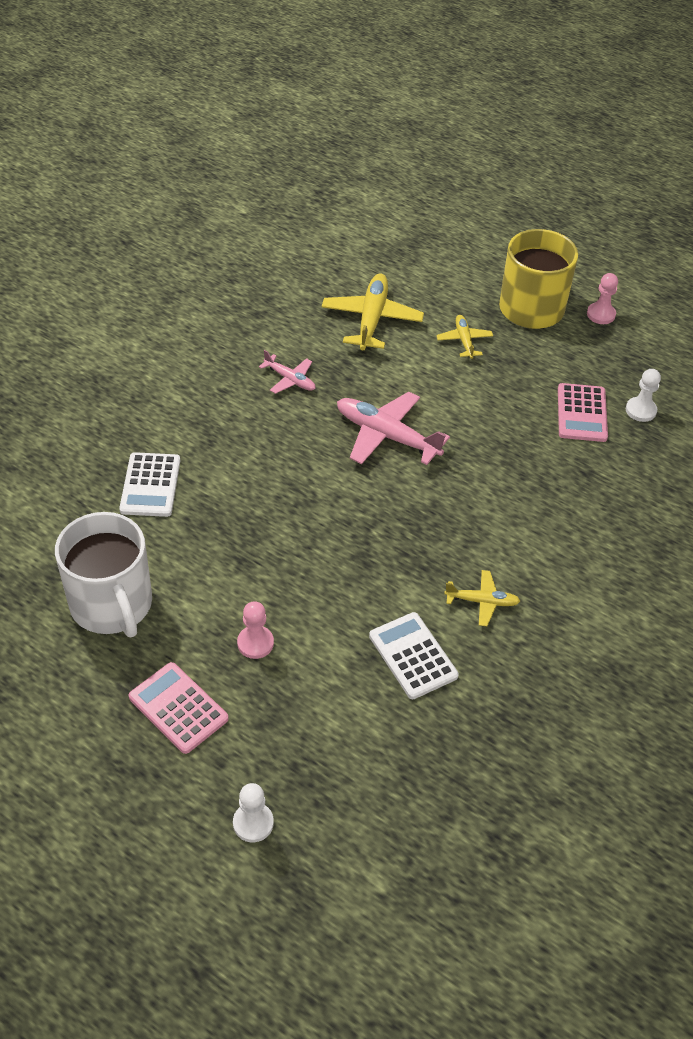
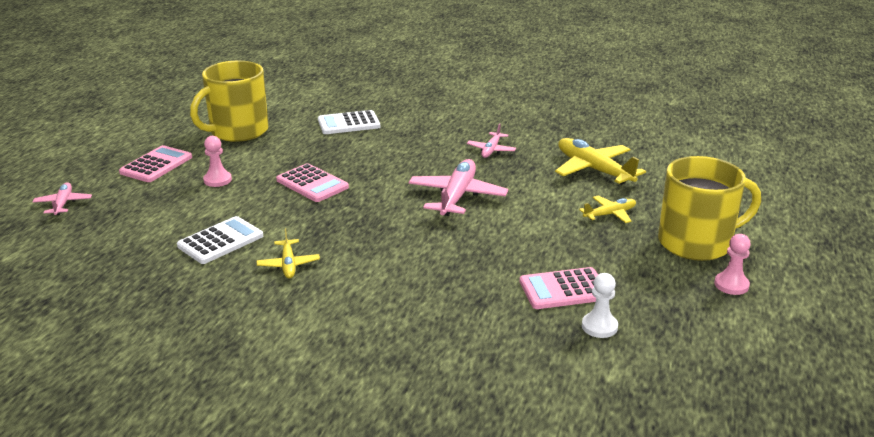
camera: 75 degrees right, 20 degrees down
white mug [55,512,152,637] -> yellow mug [190,61,269,142]
white pawn [233,783,274,842] -> pink plane [33,182,92,215]
yellow plane [322,274,424,351] -> yellow plane turned 120 degrees counterclockwise [555,138,646,185]
none -> pink calculator [276,163,349,202]

